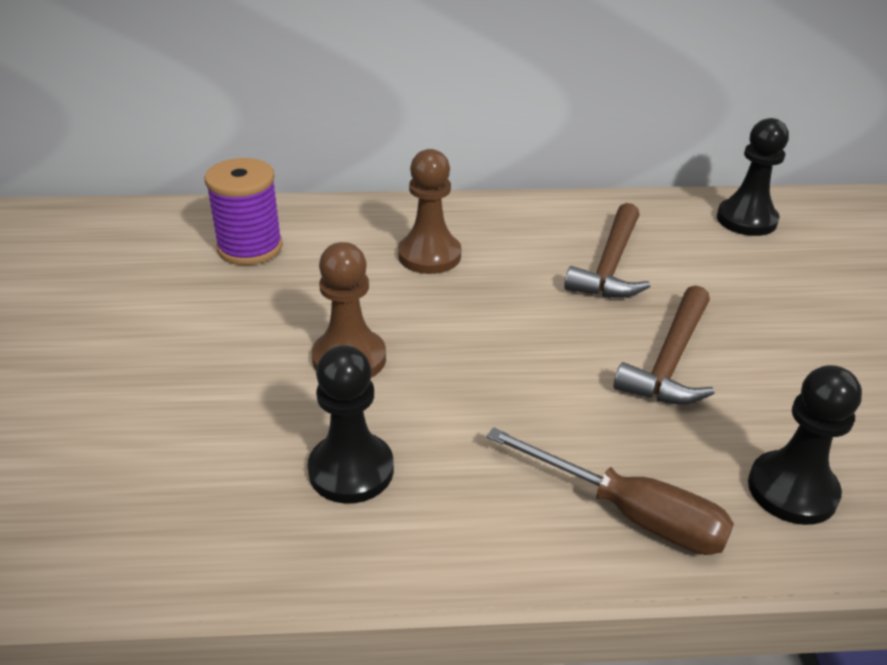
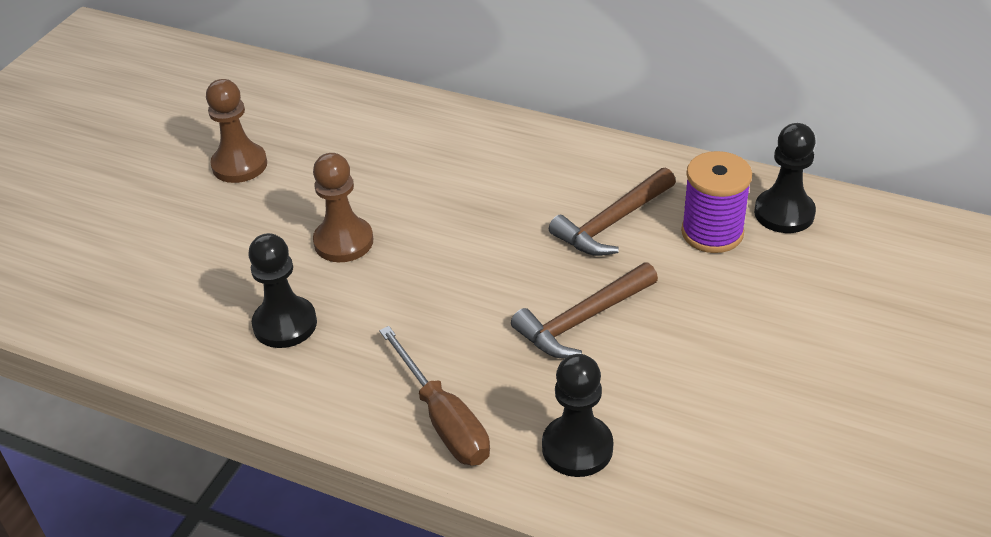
camera: 30 degrees right, 5 degrees up
purple spool [204,158,283,265] -> purple spool moved to [681,151,752,253]
brown pawn [398,149,461,274] -> brown pawn moved to [206,79,267,183]

